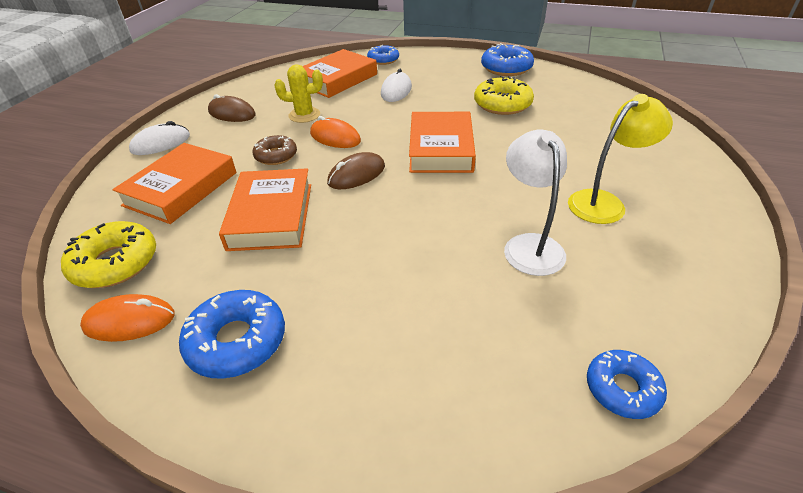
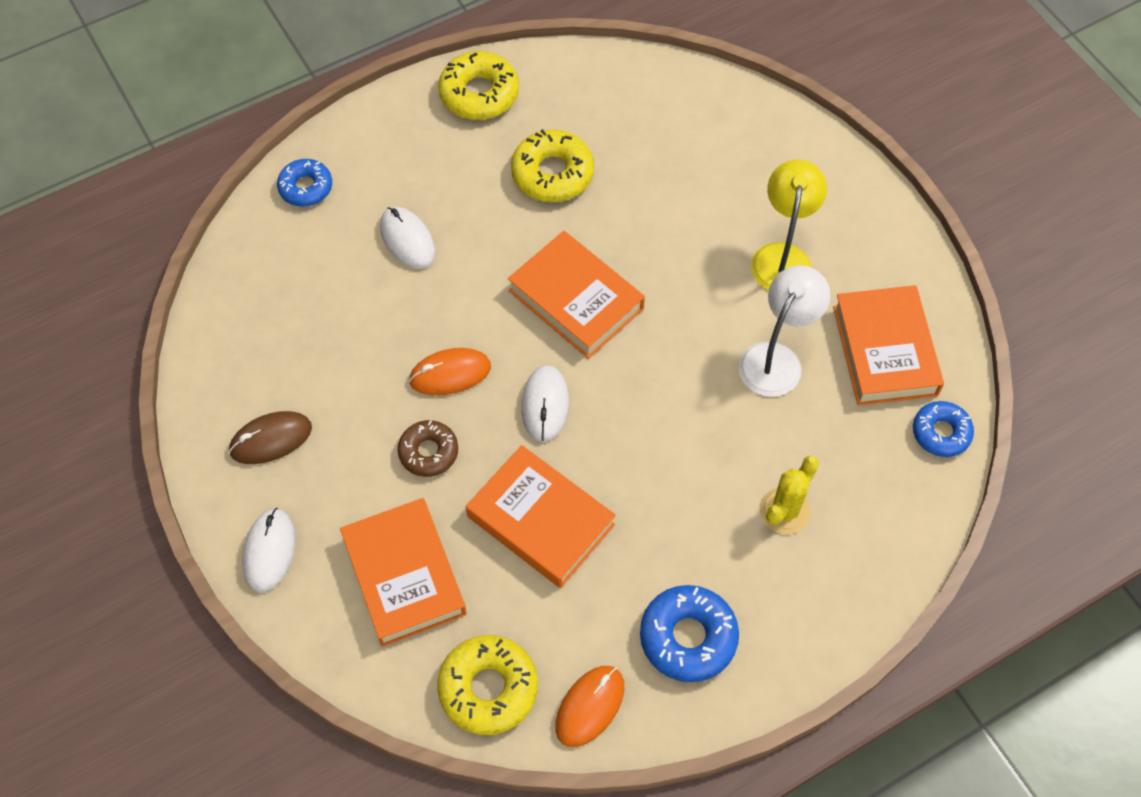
camera: 50 degrees left, 20 degrees up
yellow cactus [274,64,323,123] -> yellow cactus moved to [760,456,819,534]
orange book [302,49,377,98] -> orange book moved to [833,285,944,405]
brown mouse [327,152,385,189] -> white mouse [521,365,569,442]
blue donut [481,43,534,76] -> yellow donut [438,51,519,120]
white lamp [504,130,567,276] -> white lamp turned 90 degrees clockwise [738,265,830,397]

